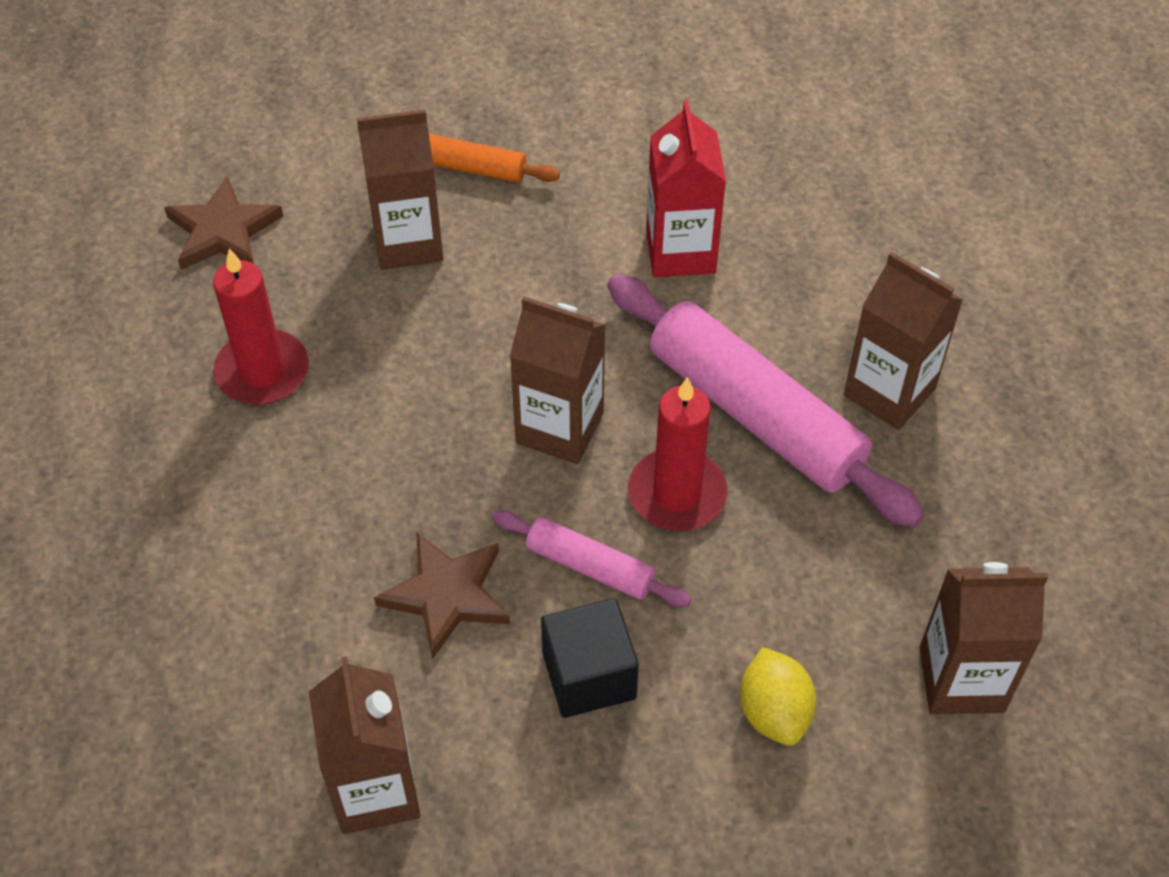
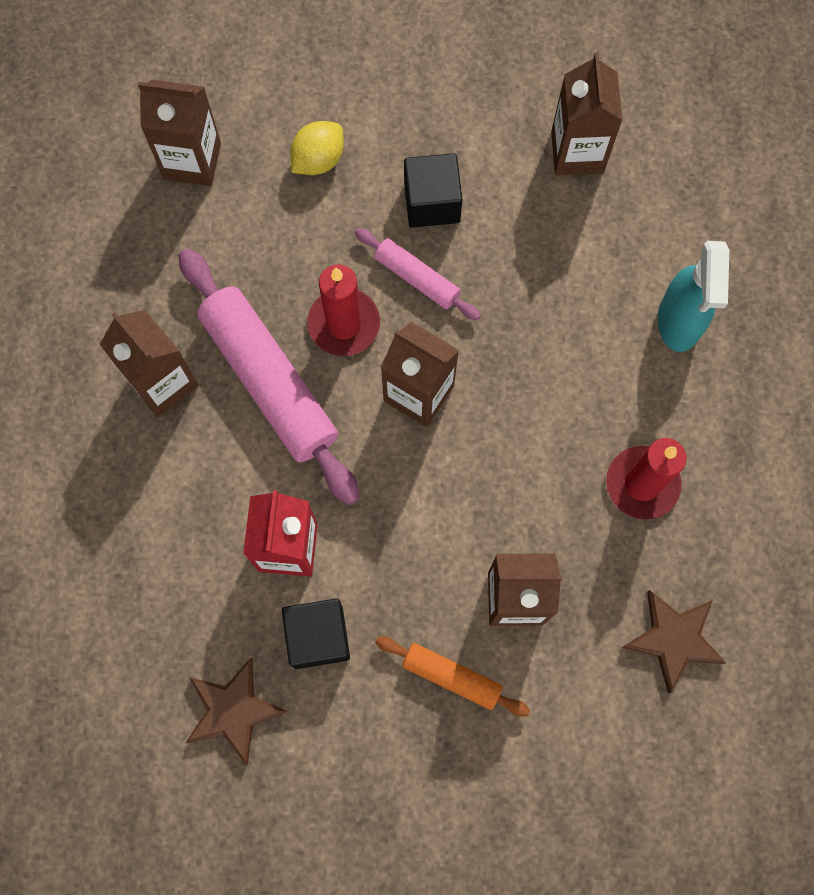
camera: 170 degrees left, 20 degrees up
brown star [374,532,510,659] -> brown star moved to [186,658,288,765]
yellow lemon [740,647,816,746] -> yellow lemon turned 45 degrees clockwise [290,121,344,175]
none -> black cube [282,598,350,669]
none -> turquoise spray bottle [658,241,729,352]

